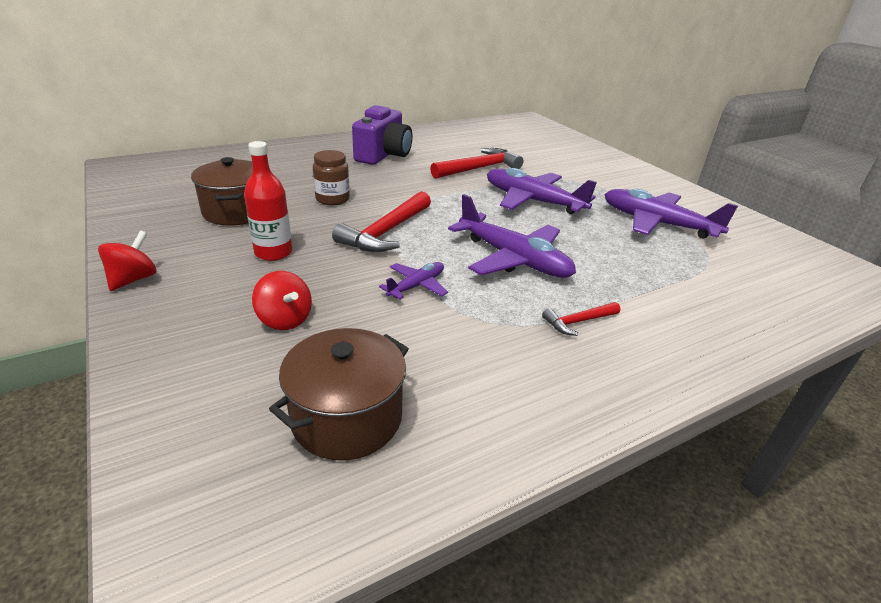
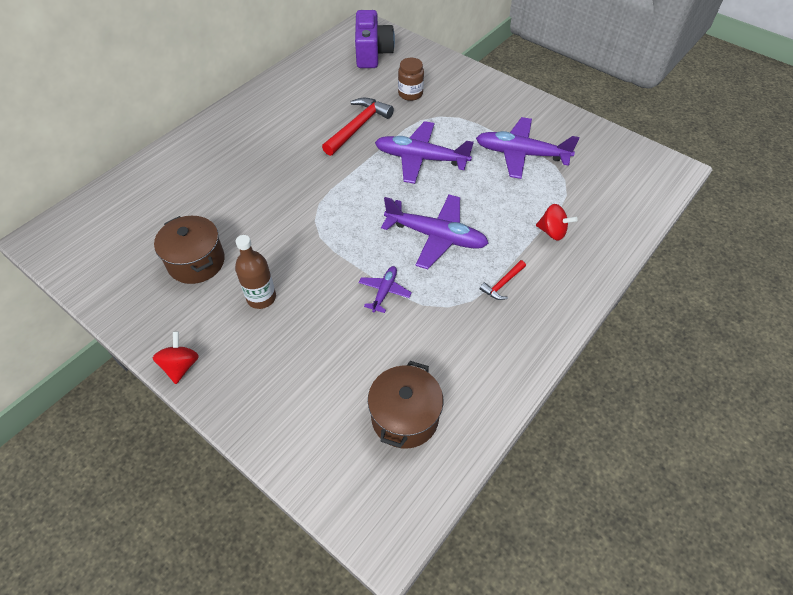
camera: 20 degrees left, 20 degrees up
red bottle [244,141,292,261] -> brown bottle [235,235,276,309]
red spinning top [252,271,312,330] -> red spinning top moved to [536,204,578,240]
brown jar [313,150,350,205] -> brown jar moved to [398,58,424,101]
red hammer [332,191,431,252] -> none
purple camera [352,105,412,165] -> purple camera moved to [355,10,395,68]

